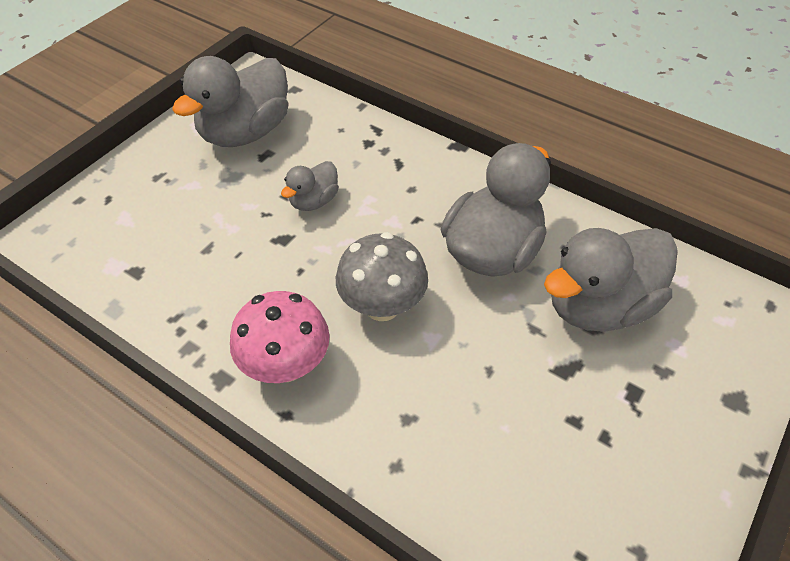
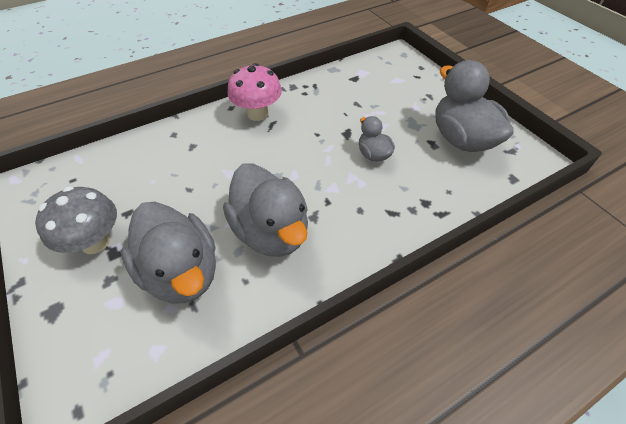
camera: 115 degrees right, 0 degrees up
grey mushroom [336,232,428,321] -> grey mushroom moved to [35,186,117,254]
grey duck [544,228,678,332] -> grey duck turned 150 degrees clockwise [121,202,216,304]

